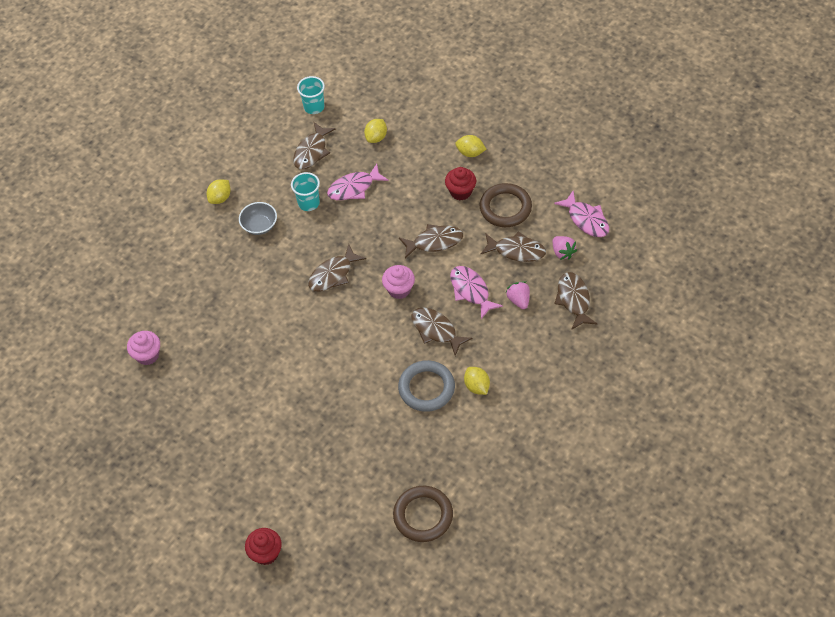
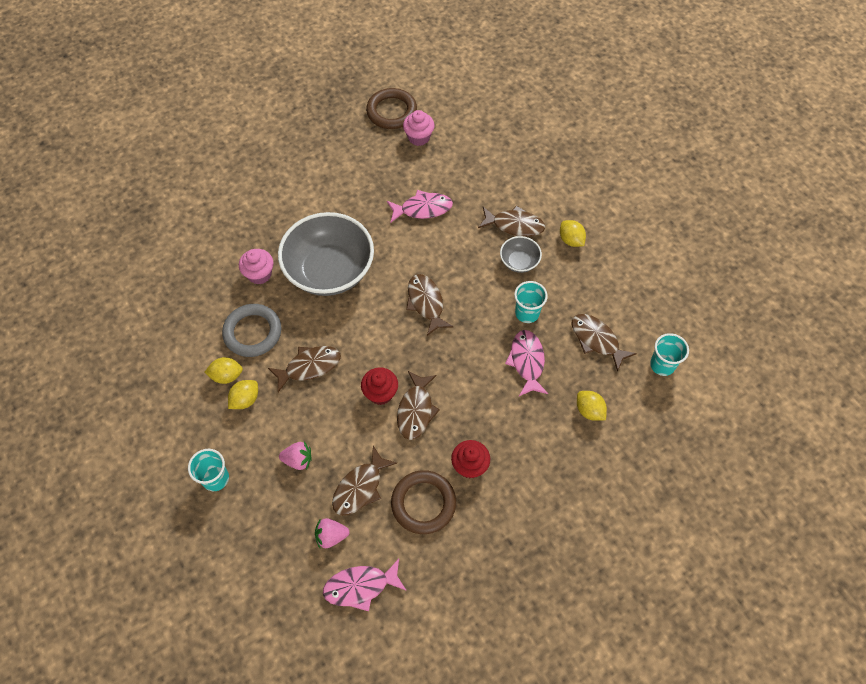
camera: 110 degrees right, 5 degrees up
red cupcake [245,528,282,565] -> red cupcake moved to [361,367,398,405]
pink cupcake [382,265,415,299] -> pink cupcake moved to [239,249,274,284]
brown ring [393,486,453,542] -> brown ring moved to [366,88,417,129]
pink fish [450,266,503,319] -> pink fish moved to [387,190,453,222]
yellow lemon [455,135,486,157] -> yellow lemon moved to [228,380,258,409]
brown fish [554,272,597,330] -> brown fish moved to [478,205,545,237]
none -> turquoise cup [188,449,229,491]
none -> grey bowl [278,212,374,296]

